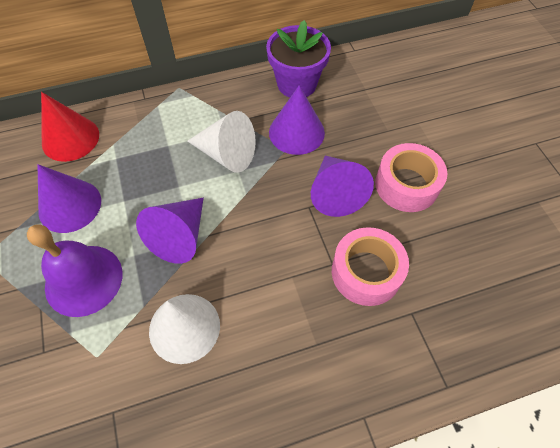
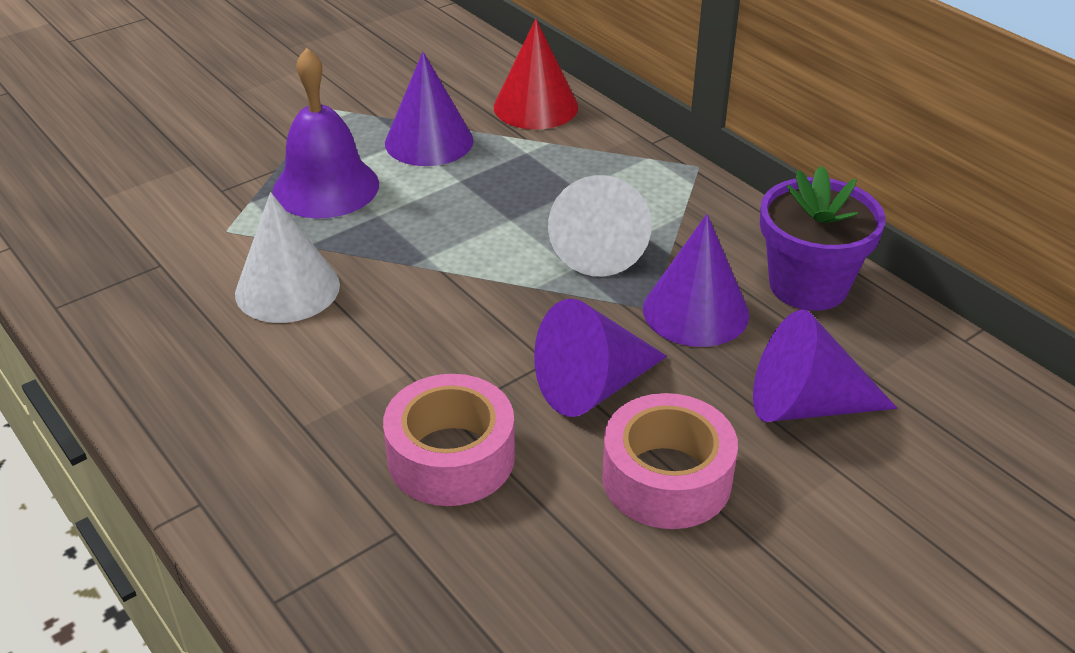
camera: 70 degrees right, 20 degrees down
purple cone [136,198,204,264] -> purple cone moved to [753,309,897,422]

